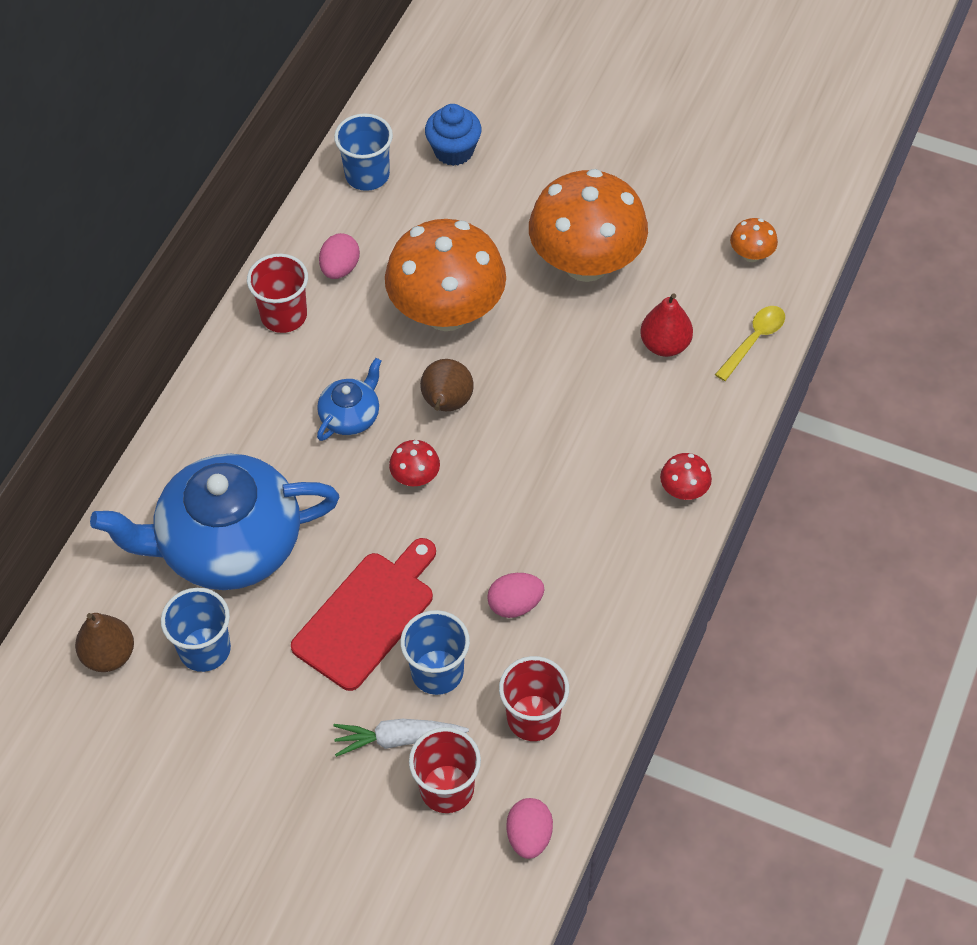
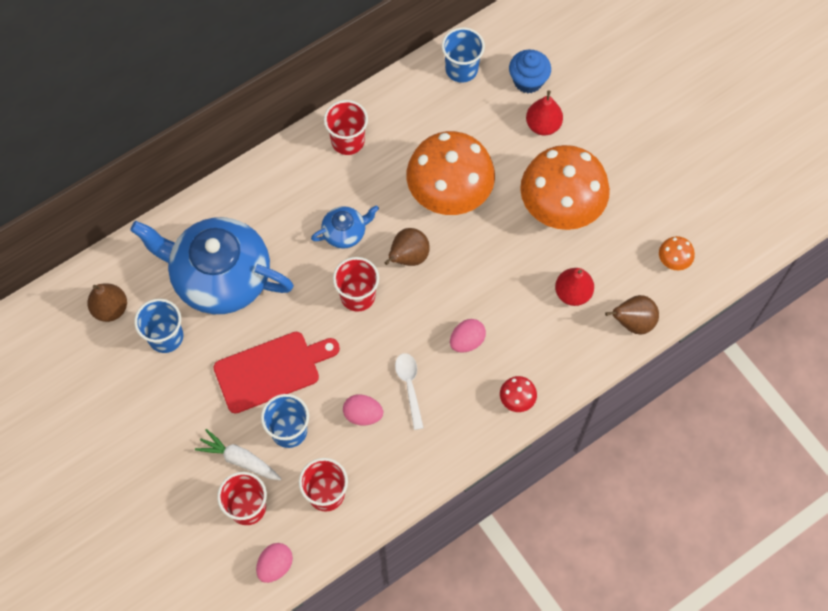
camera: 30 degrees right, 10 degrees up
pink egg [319,233,360,279] -> pink egg moved to [450,319,486,352]
red mushroom [389,440,440,486] -> red cup [333,257,379,312]
yellow spoon [715,306,785,381] -> brown pear [605,295,659,334]
none -> white spoon [395,353,424,430]
none -> red pear [526,91,563,135]

